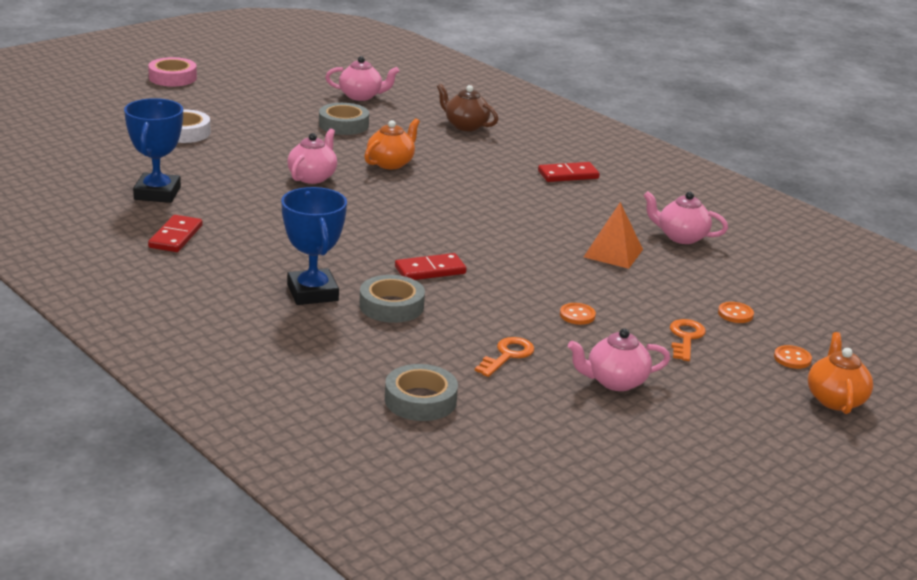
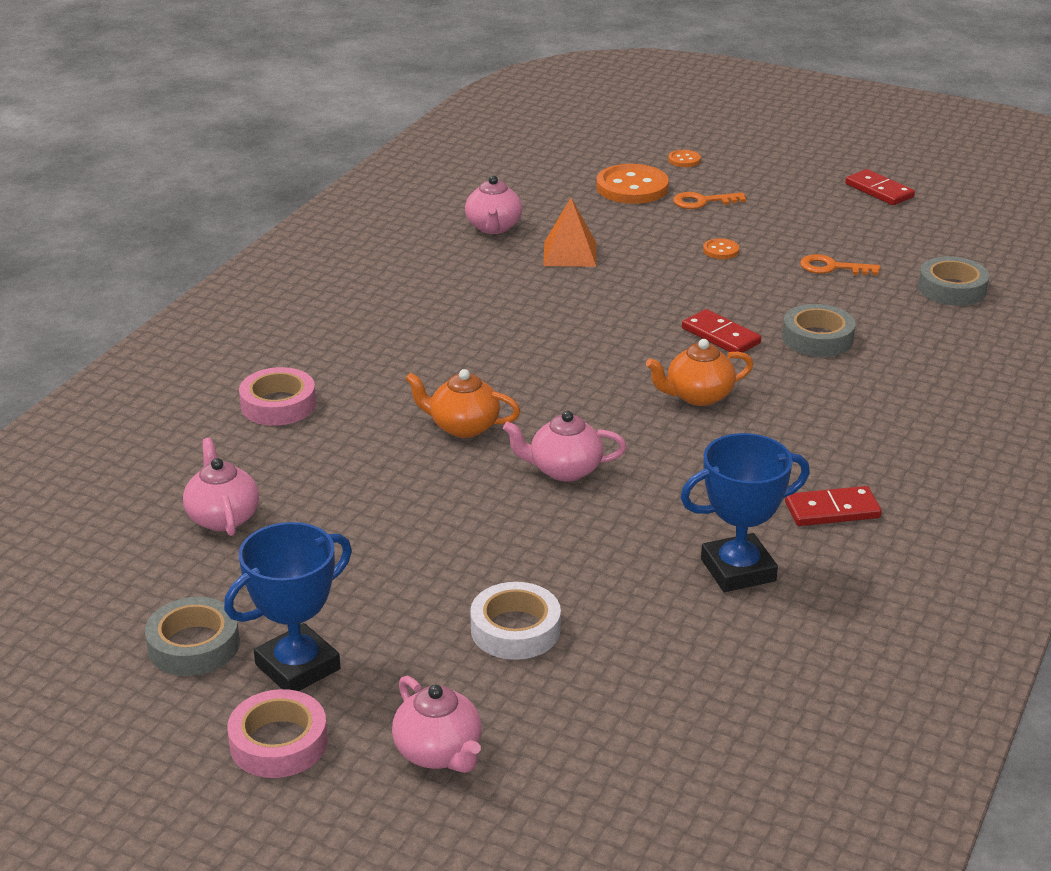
camera: 110 degrees left, 5 degrees up
blue trophy [281,187,347,305] -> blue trophy moved to [224,522,352,691]
grey tape [319,103,369,135] -> grey tape moved to [145,597,240,676]
brown teapot [437,84,498,131] -> pink tape [239,367,316,426]
red domino [538,162,600,182] -> red domino moved to [845,169,915,205]
pink teapot [568,328,670,391] -> pink teapot moved to [392,676,482,773]
orange button [718,302,754,323] -> orange button [596,164,669,204], size x2.15
orange teapot [808,332,873,414] -> orange teapot moved to [646,339,753,406]

